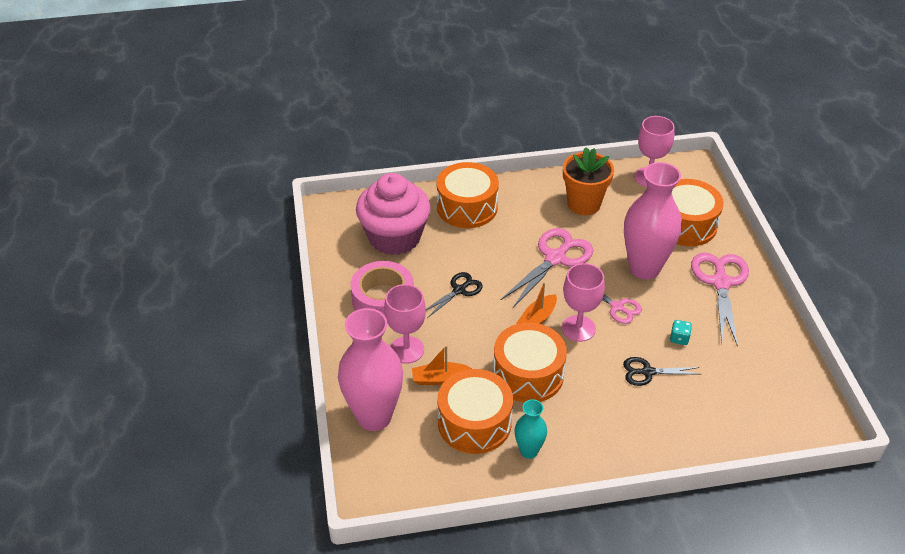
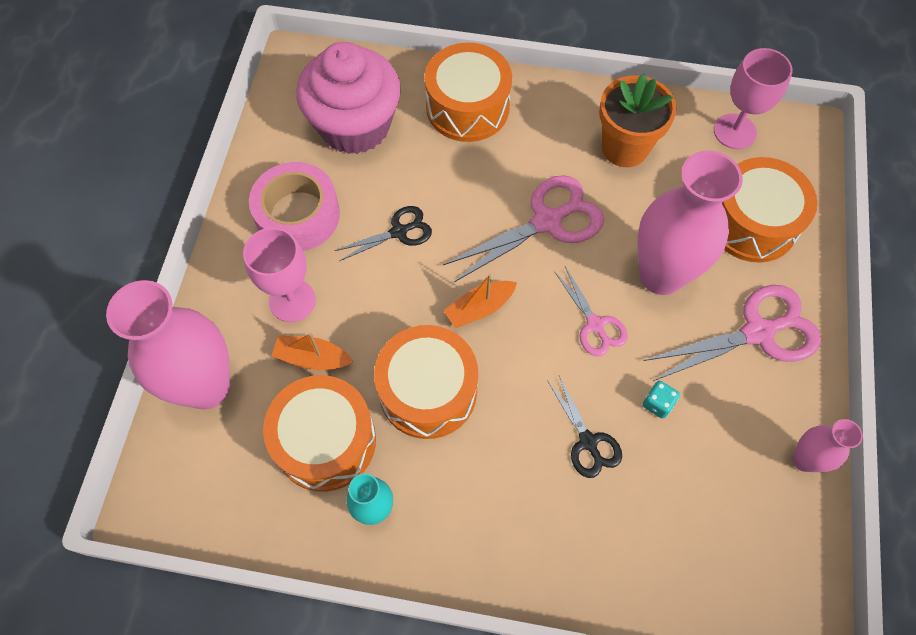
camera: 20 degrees right, 20 degrees up
pink goblet [562,263,605,342] -> none
black scissors [623,357,700,386] -> black scissors turned 135 degrees counterclockwise [547,376,622,478]
pink scissors [691,253,749,347] -> pink scissors turned 45 degrees clockwise [644,285,821,381]
none -> pink vase [793,419,863,472]

